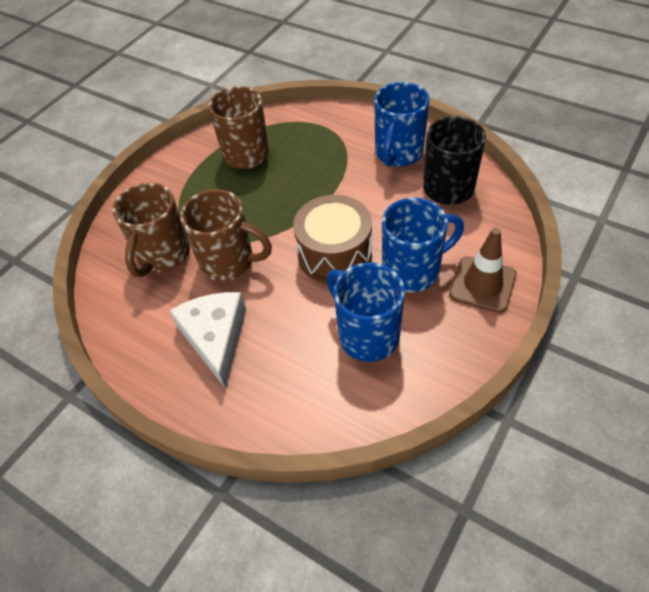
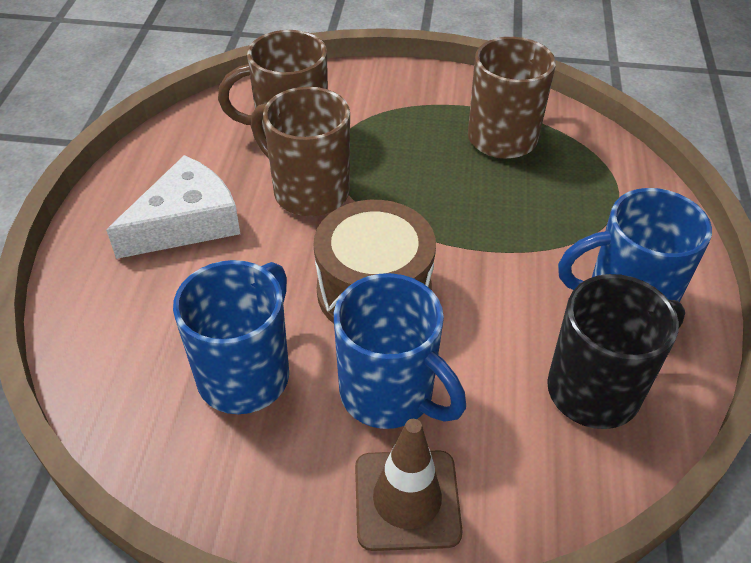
camera: 60 degrees right, 5 degrees down
brown mug [180,189,272,281] -> brown mug turned 135 degrees clockwise [251,87,350,216]

